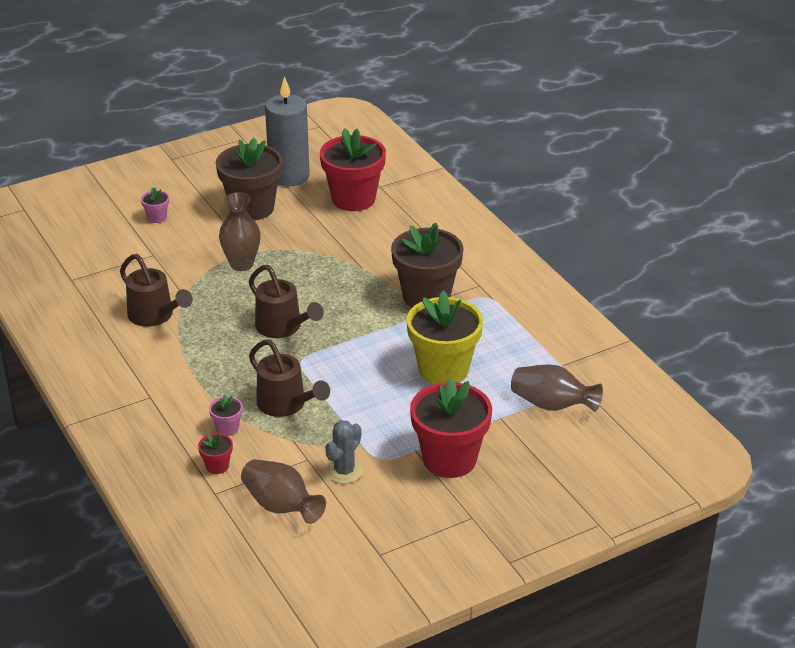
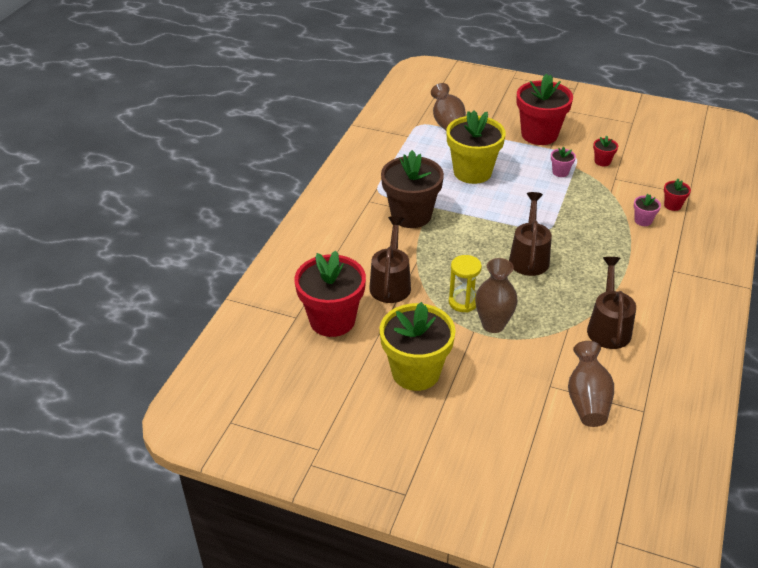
camera: 130 degrees left, 5 degrees up
pink flower pot [141,188,169,223] -> pink flower pot moved to [551,147,576,177]
brown flower pot [216,138,283,220] -> yellow flower pot [380,302,456,391]
brown vase [241,459,326,524] -> brown vase moved to [568,341,614,427]
brown watering can [249,340,330,417] -> brown watering can moved to [369,216,411,303]
grey candle [265,76,310,187] -> none
grey cactus [325,420,363,484] -> red flower pot [593,136,618,166]
none -> yellow hourglass [449,255,482,312]

